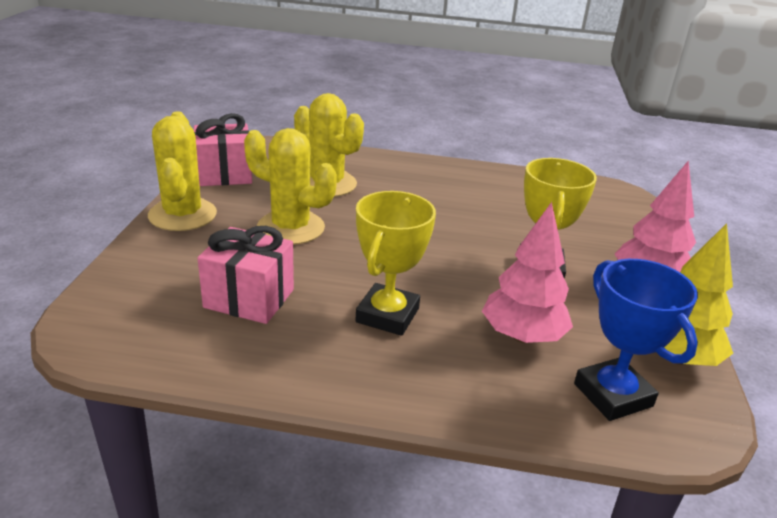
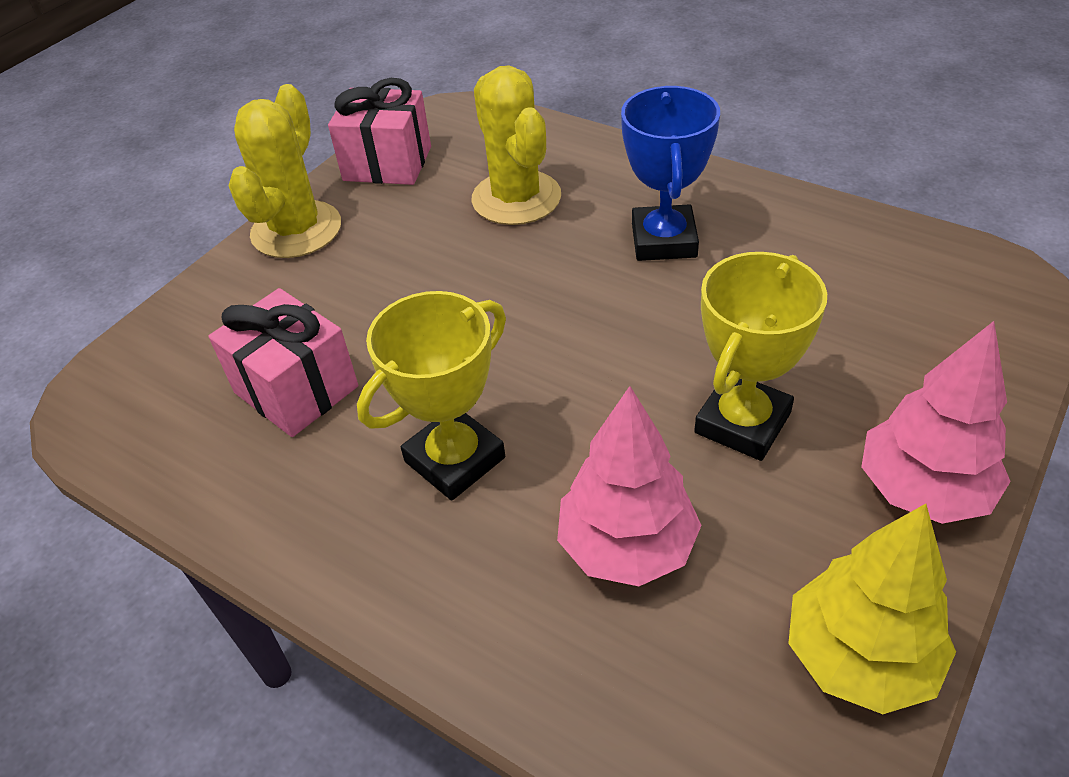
camera: 30 degrees right, 15 degrees up
yellow cactus [244,128,337,245] -> none
blue trophy [574,259,698,421] -> blue trophy moved to [621,86,720,261]

